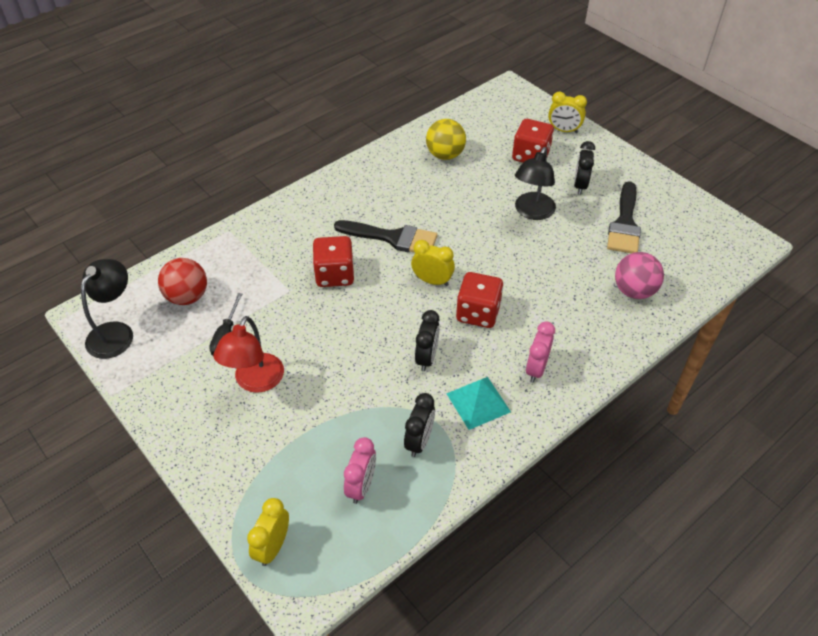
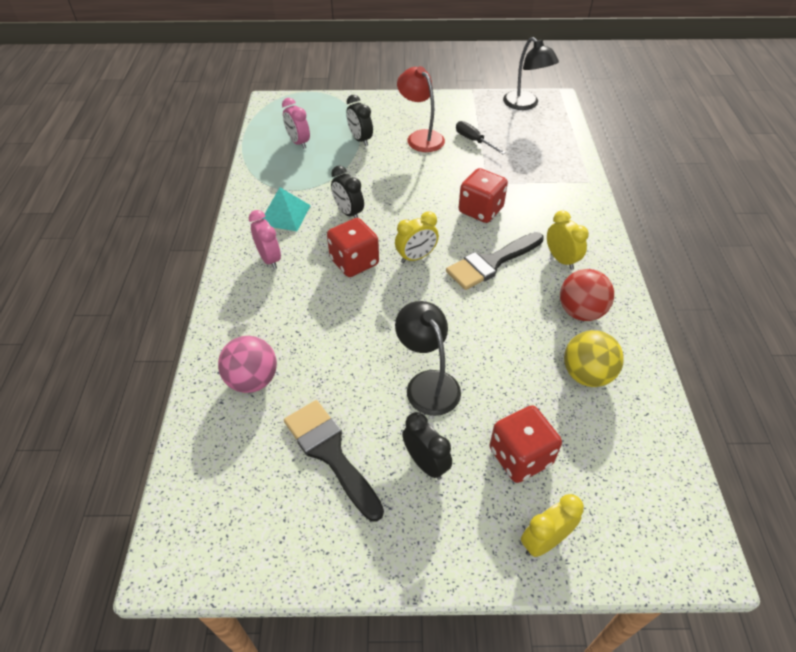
camera: 130 degrees right, 0 degrees up
red ball [158,258,207,305] -> red ball moved to [560,269,614,321]
yellow clock [247,498,289,566] -> yellow clock moved to [547,210,589,270]
black clock [404,393,435,457] -> black clock moved to [346,95,373,146]

